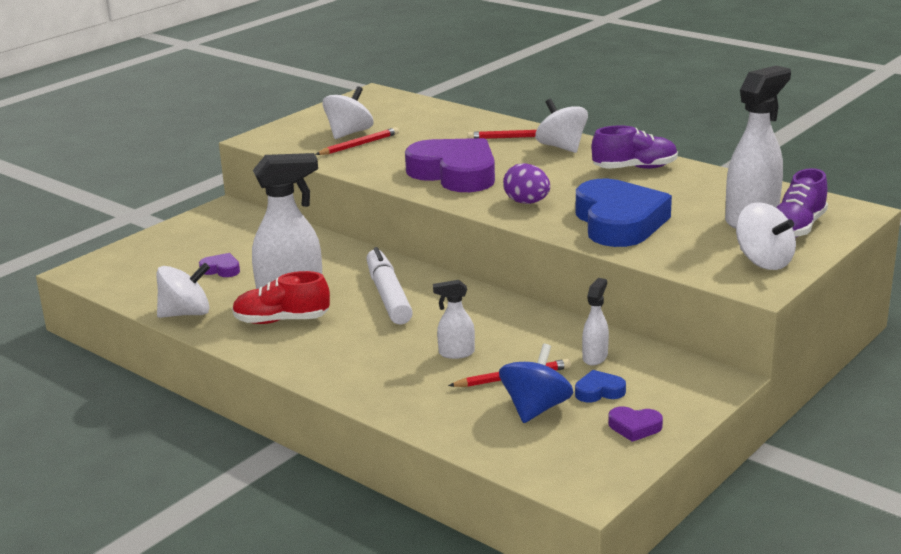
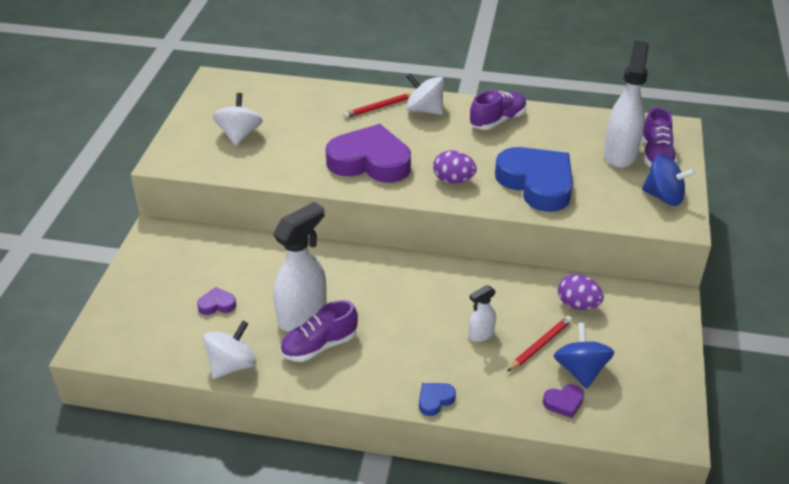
camera: 30 degrees left, 15 degrees up
red shoe [232,271,330,324] -> purple shoe [280,300,358,362]
red pencil [315,127,399,155] -> none
white marker [366,247,413,324] -> none
blue heart [575,370,626,402] -> blue heart moved to [419,383,456,416]
white spray bottle [582,278,609,366] -> purple egg [558,274,604,310]
purple heart [608,406,663,442] -> purple heart moved to [543,384,584,418]
white spinning top [736,202,796,270] -> blue spinning top [642,155,695,206]

